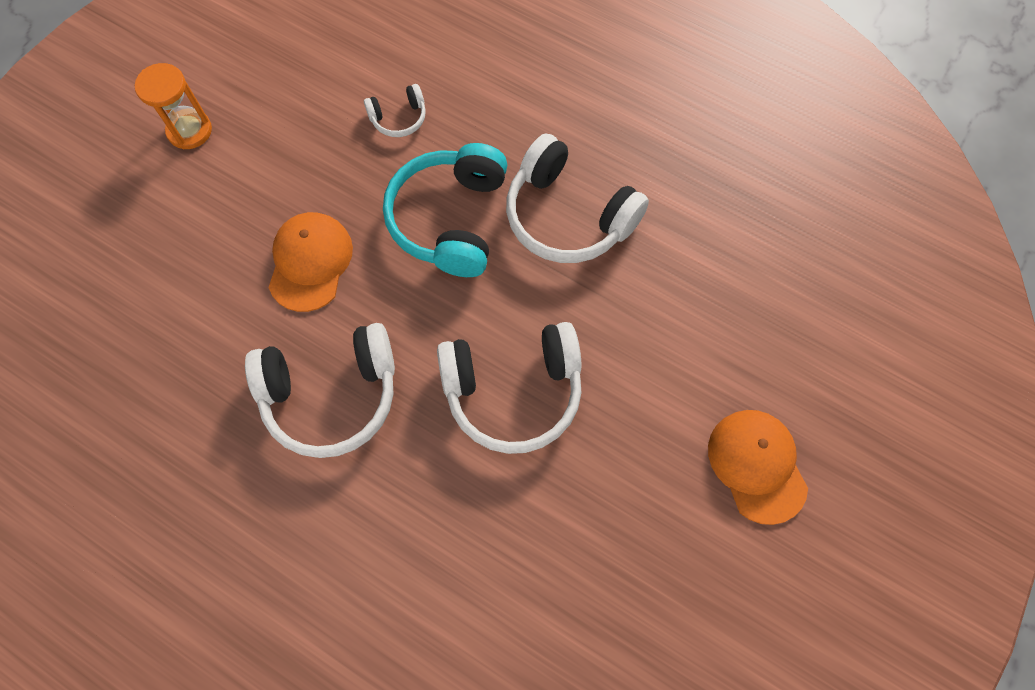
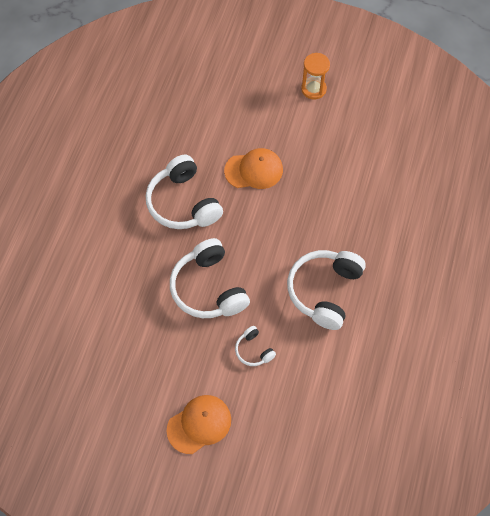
camera: 75 degrees right, 5 degrees down
white headphones [364,84,426,137] -> white headphones moved to [235,326,276,366]
turquoise headphones [383,143,507,277] -> none

